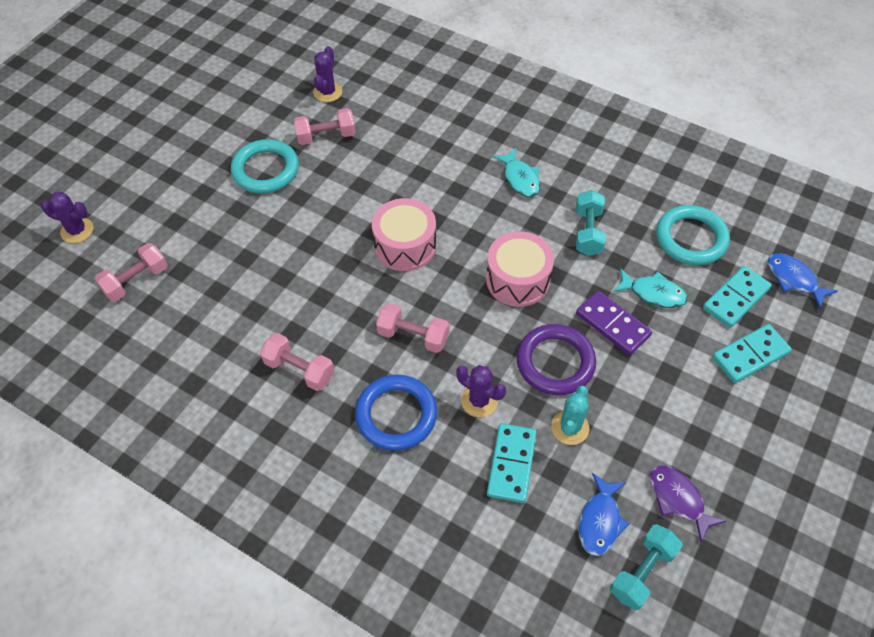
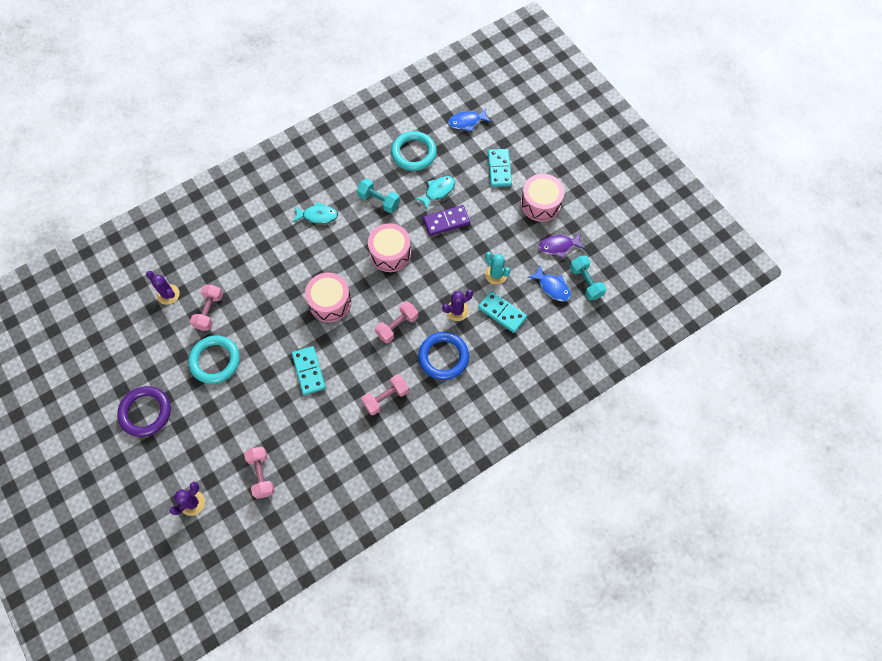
camera: 65 degrees left, 10 degrees up
purple ring [516,324,596,395] -> purple ring moved to [117,386,171,437]
turquoise domino [703,266,772,328] -> turquoise domino moved to [292,346,326,395]
none -> pink drum [521,174,564,222]

